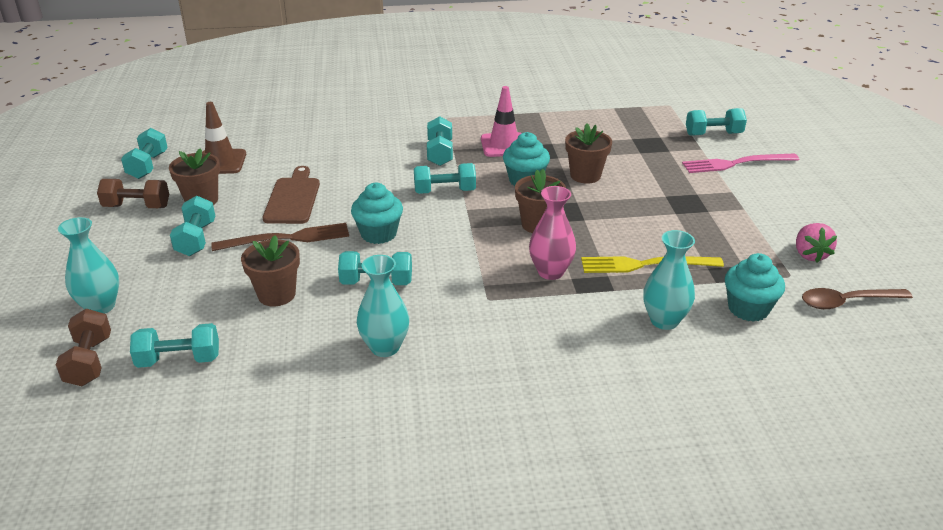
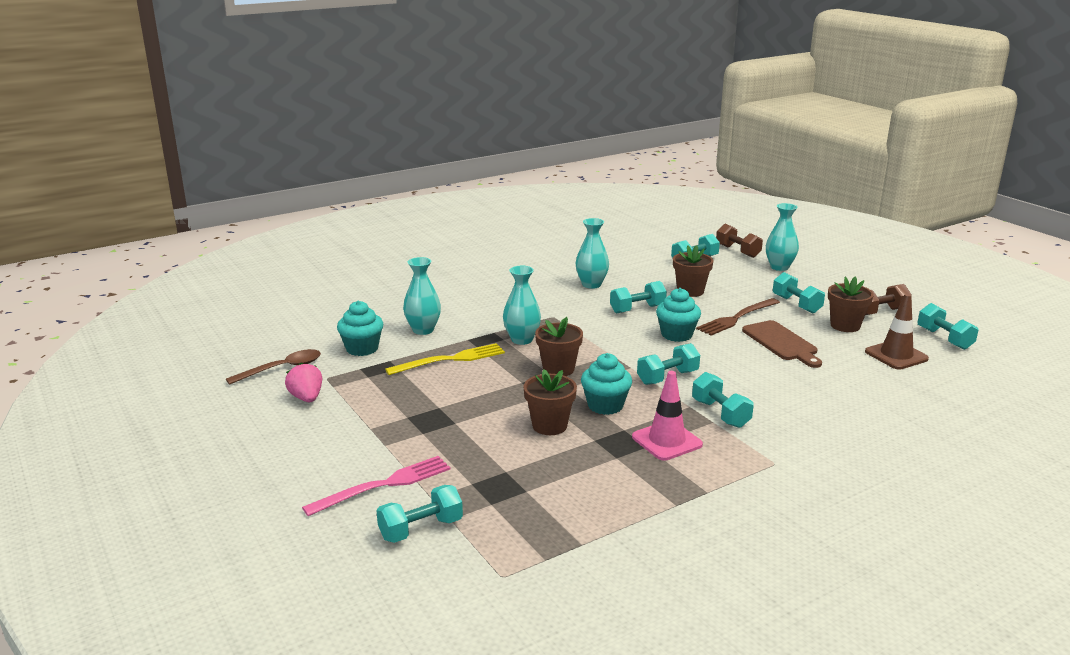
camera: 155 degrees right, 10 degrees down
pink vase [529,186,576,280] -> turquoise vase [503,266,541,345]

